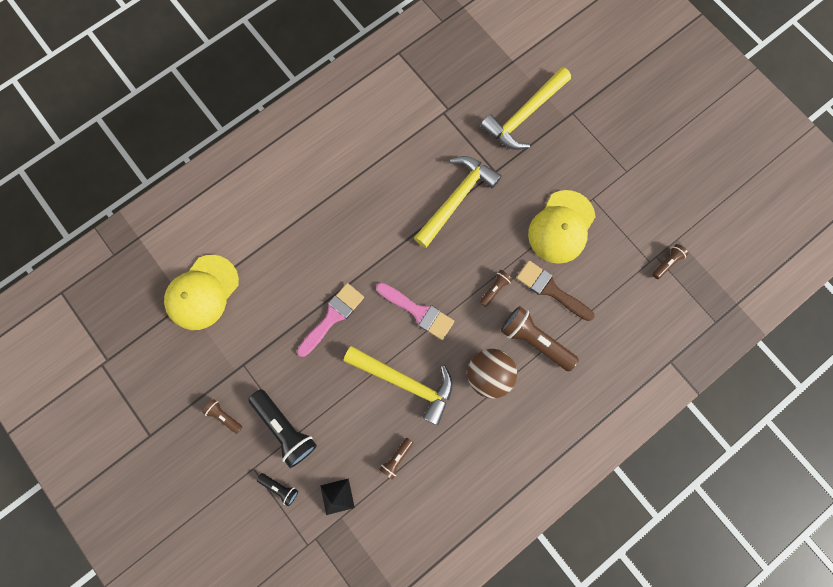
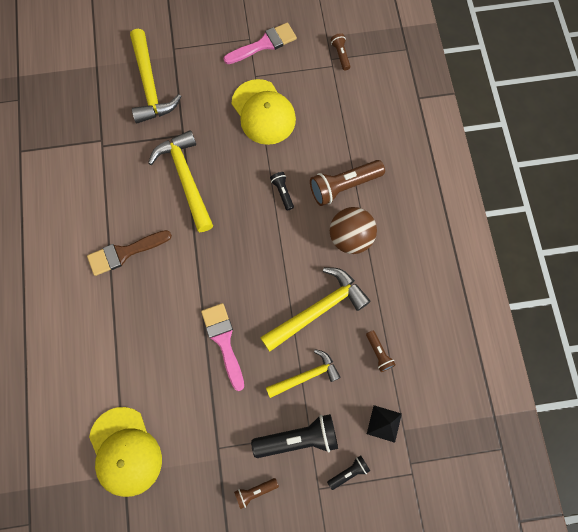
camera: 60 degrees left, 5 degrees down
pink brush [376,282,455,340] -> pink brush moved to [224,22,297,64]
brown flashlight [480,270,513,307] -> black flashlight [270,172,294,211]
brown brush [516,260,595,321] -> brown brush moved to [87,230,172,276]
none -> yellow hammer [266,349,341,398]

